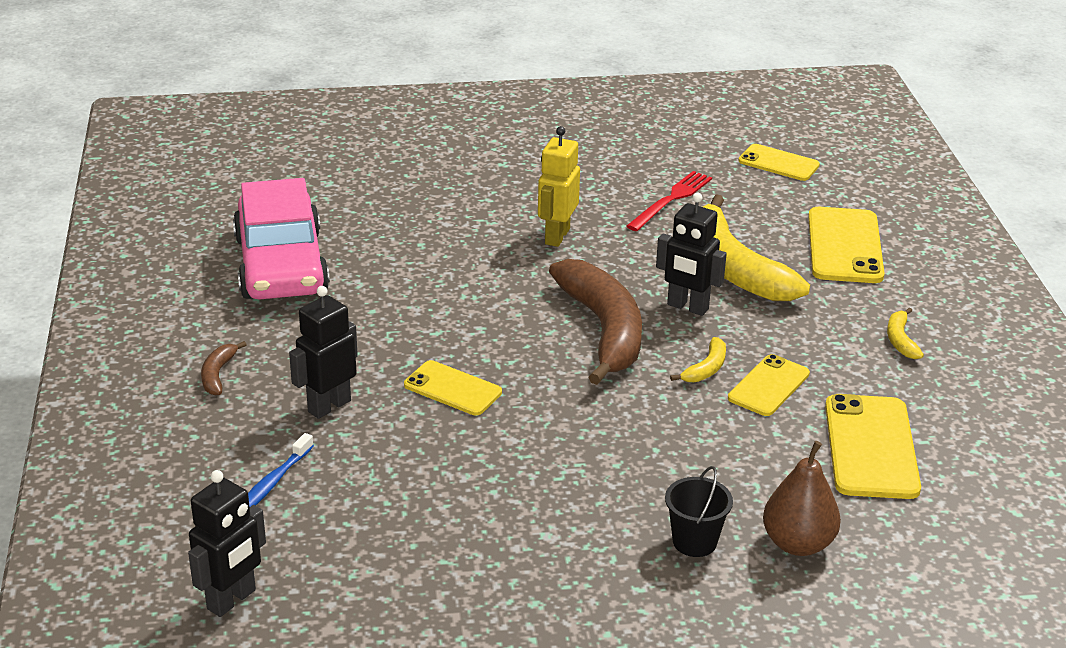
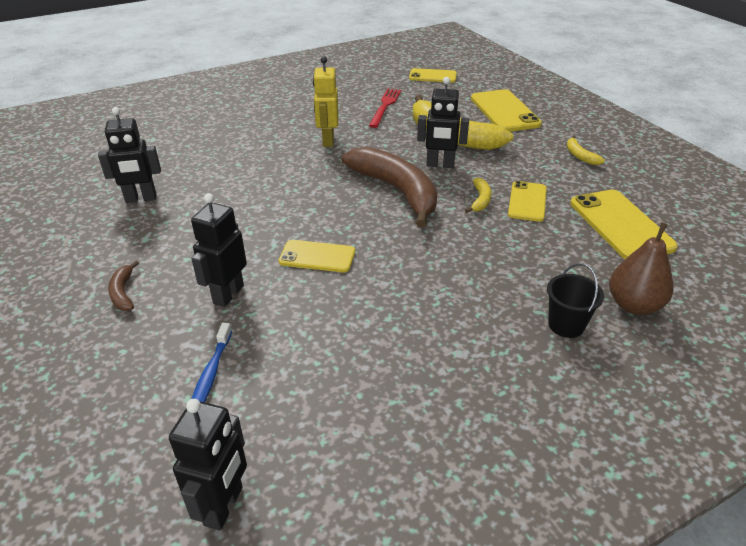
camera: 20 degrees left, 5 degrees up
pink car [233,178,330,300] -> black robot [98,107,161,203]

